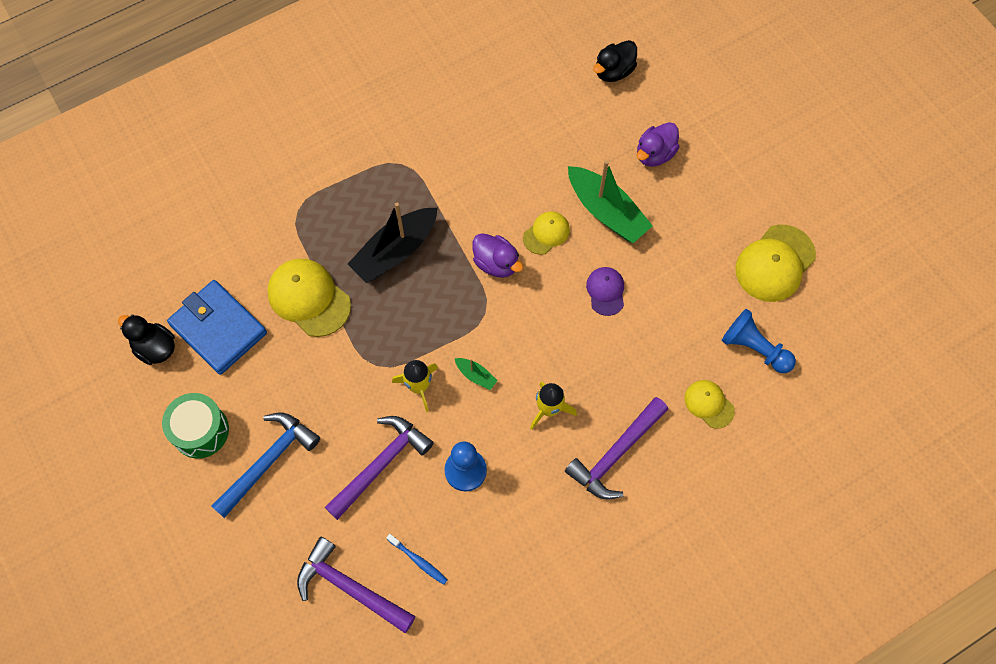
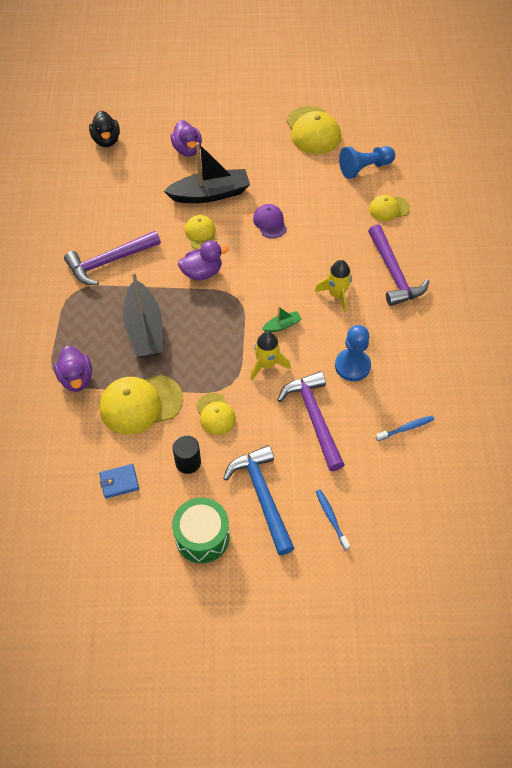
camera: 60 degrees left, 10 degrees down
black duck [118,315,175,365] -> none
blue wallet [167,280,267,375] -> blue wallet [99,464,139,499], size x0.46
purple hammer [297,537,416,633] -> purple hammer moved to [64,231,161,285]
green boat [568,160,653,243] -> black boat [164,142,250,203]
purple cap [586,267,624,316] -> purple cap turned 45 degrees clockwise [253,204,287,238]
none -> purple duck [54,346,92,392]
none -> black cylinder [172,435,201,474]
none -> yellow cap [196,393,236,435]
none -> blue toothbrush [316,489,350,550]

